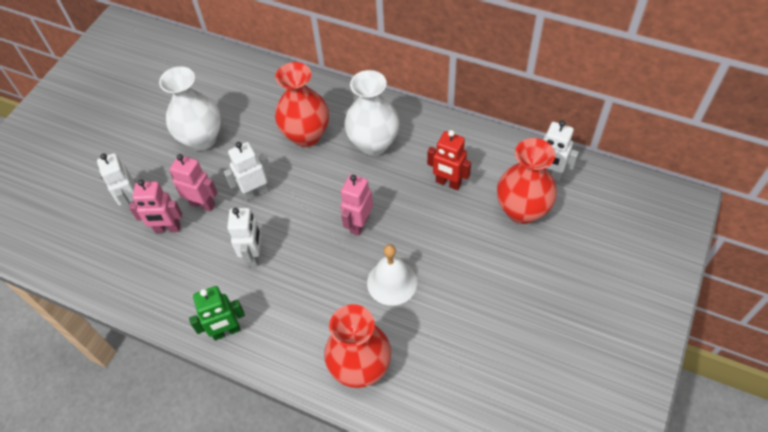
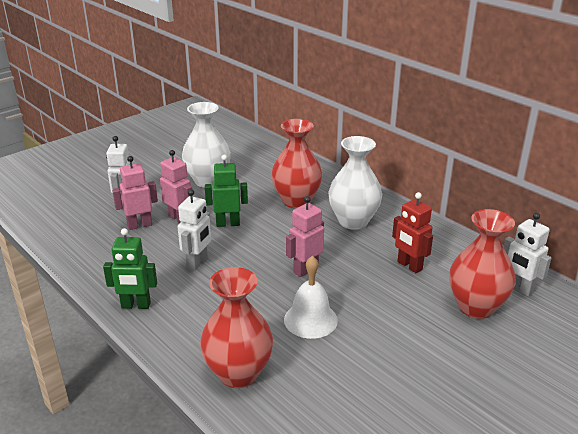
camera: 20 degrees right, 25 degrees down
pink robot [129,179,182,233] -> pink robot turned 135 degrees clockwise [112,156,158,230]
white robot [224,142,271,201] -> green robot [205,155,248,227]

